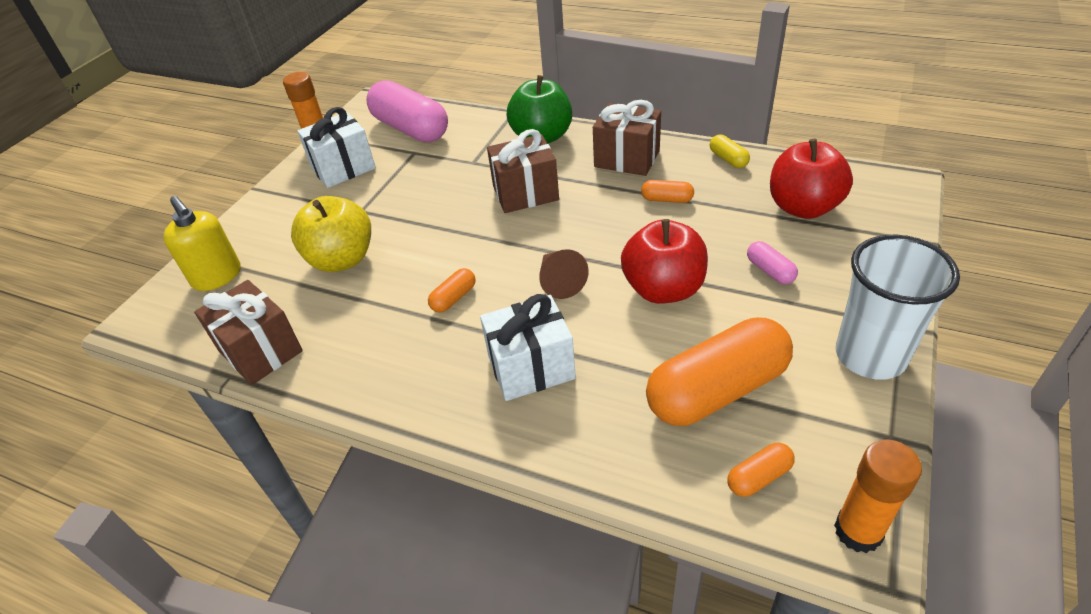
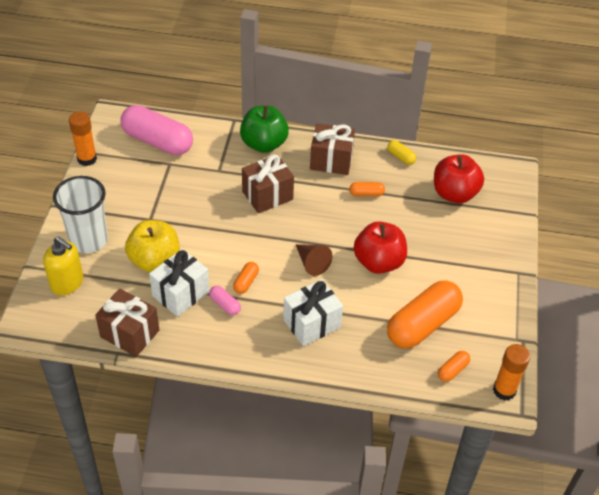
camera: 20 degrees left, 5 degrees up
white gift [297,107,376,188] -> white gift moved to [149,249,209,317]
pink capsule [747,241,798,284] -> pink capsule moved to [209,286,241,315]
white cup [836,235,960,380] -> white cup moved to [53,176,108,253]

